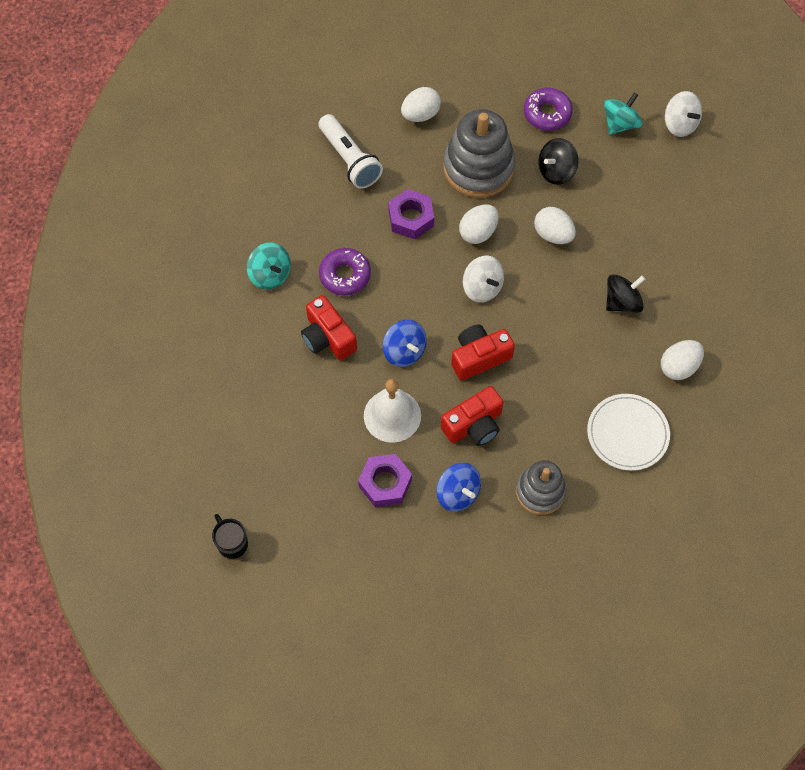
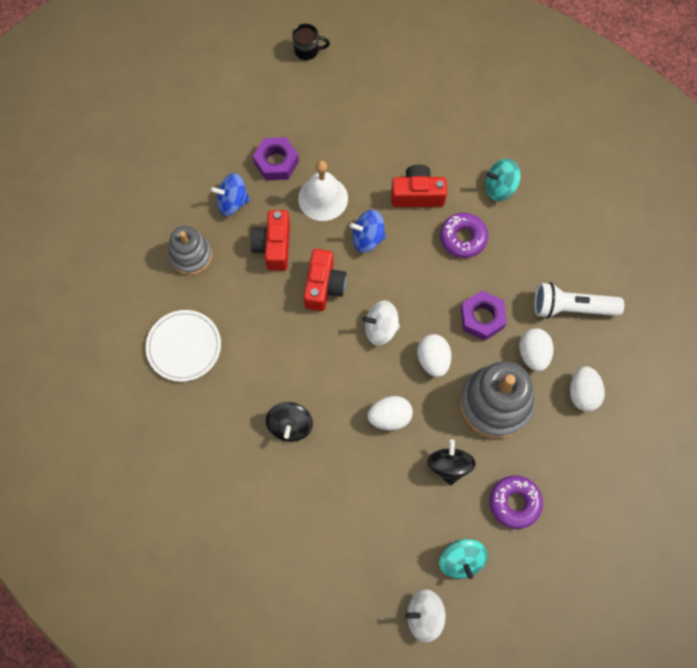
camera: 125 degrees right, 5 degrees up
white egg [661,340,704,380] -> white egg moved to [519,328,554,372]

